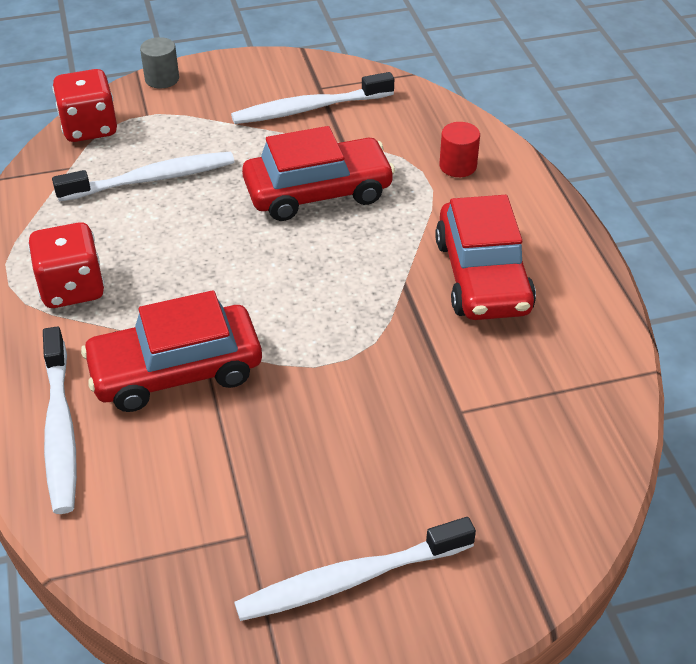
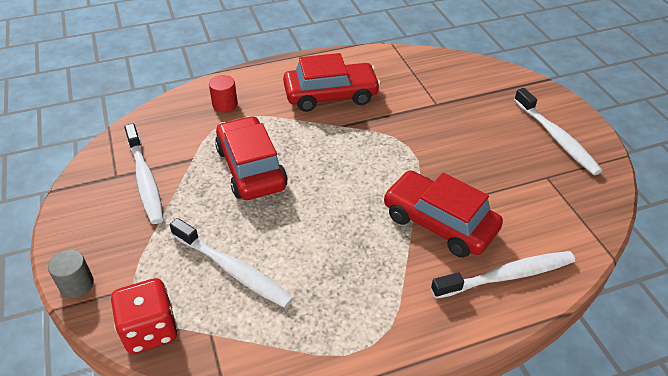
camera: 95 degrees left, 0 degrees up
red dice [28,222,105,308] -> none
white toothbrush [52,152,234,202] -> white toothbrush turned 150 degrees clockwise [170,218,293,308]
red car [81,290,262,412] -> red car turned 150 degrees clockwise [383,170,503,258]

